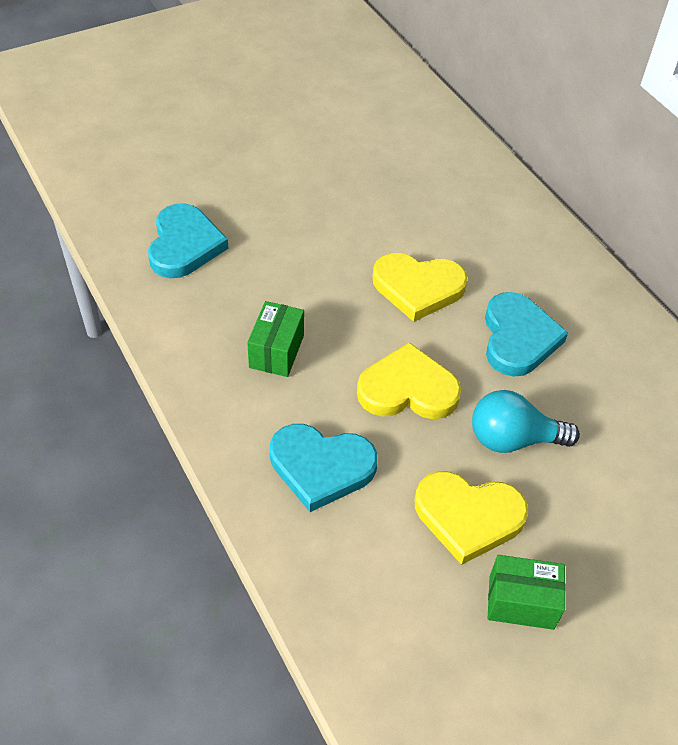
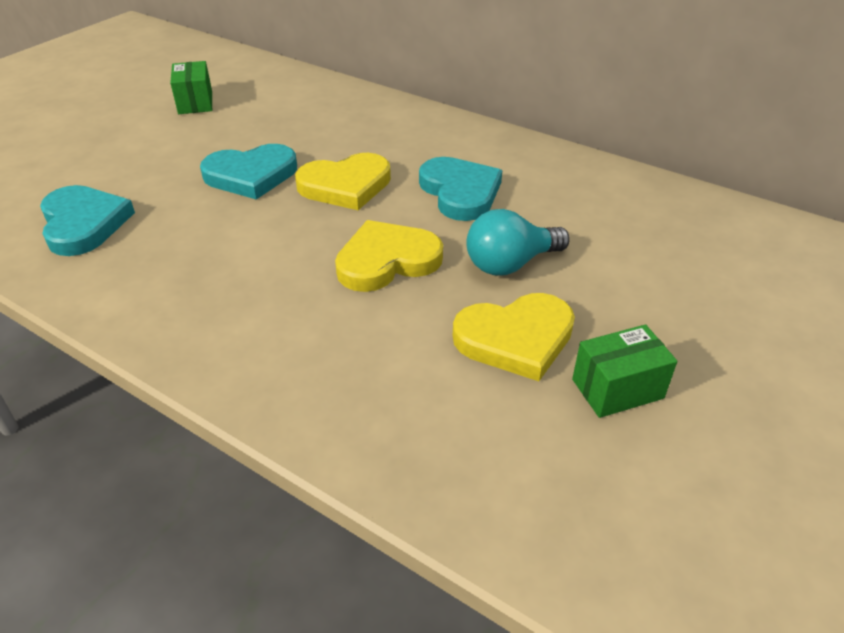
camera: 25 degrees left, 10 degrees down
green box [247,301,304,377] -> green box moved to [170,61,212,114]
turquoise heart [270,424,378,512] -> turquoise heart moved to [200,144,297,199]

